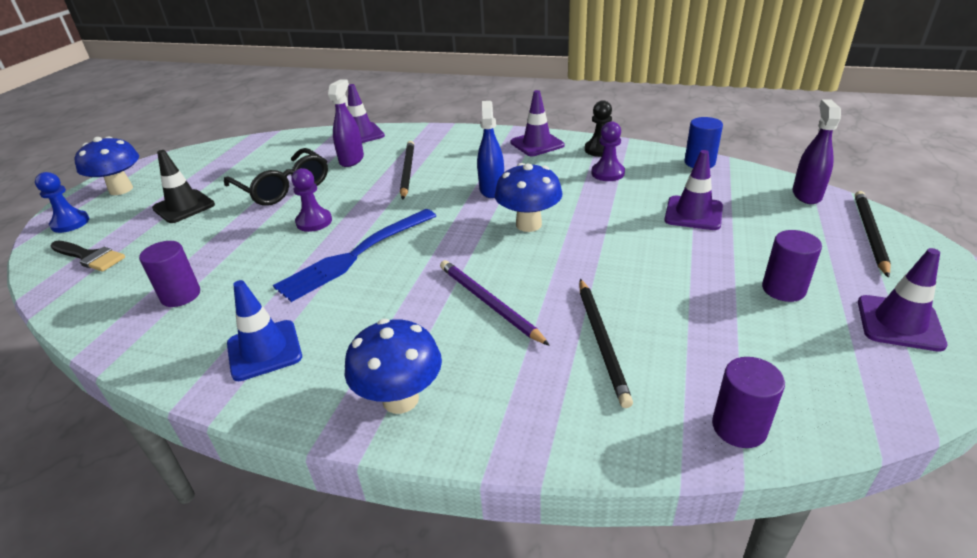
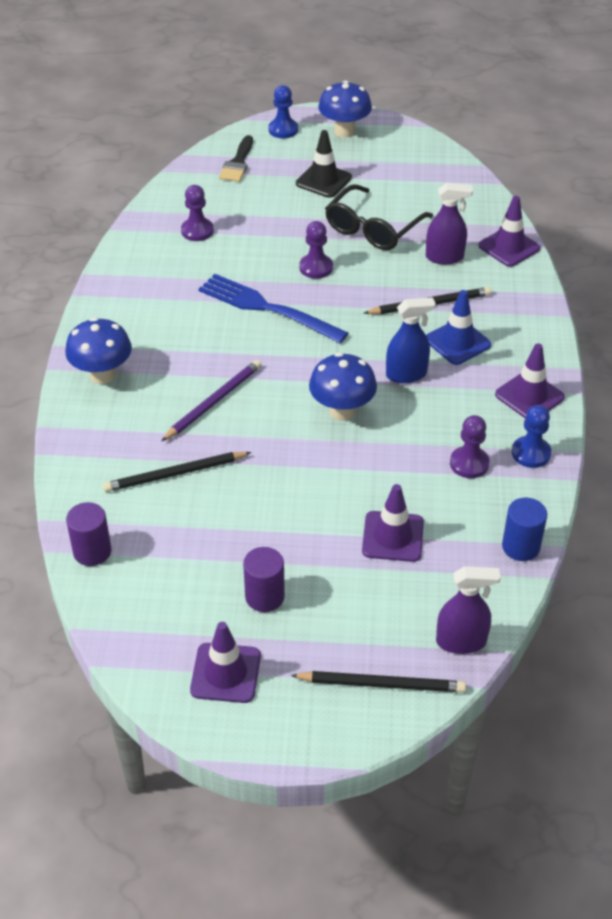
camera: 75 degrees right, 10 degrees up
purple cylinder [139,241,200,307] -> purple pawn [181,185,214,241]
blue traffic cone [227,280,302,381] -> blue traffic cone moved to [426,290,491,365]
black pawn [585,100,612,157] -> blue pawn [512,405,551,468]

